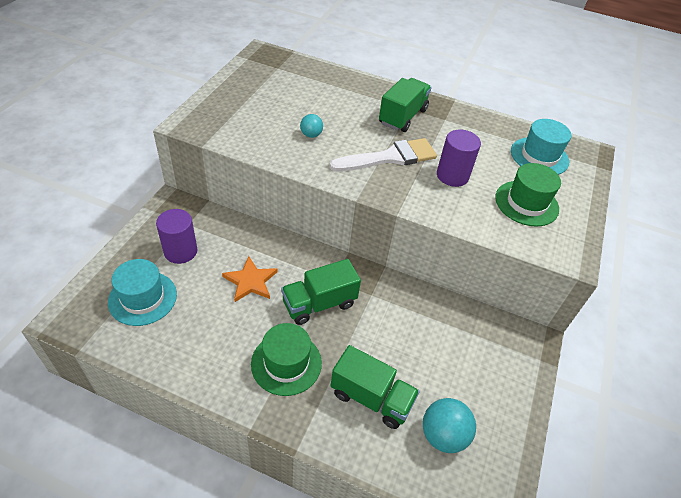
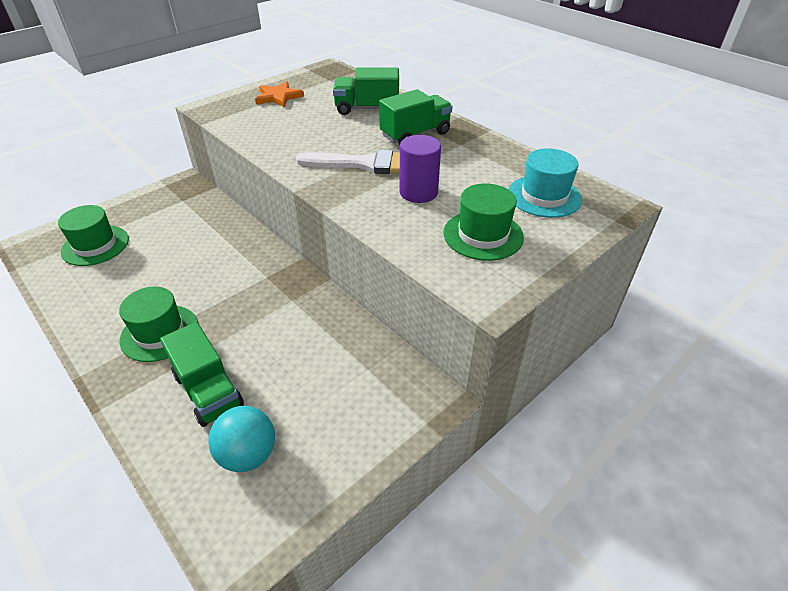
camera: 30 degrees right, 5 degrees down
turquoise hat [108,259,177,326] -> green hat [58,205,129,266]
purple cylinder [156,209,197,264] -> none
orange star [222,256,278,302] -> orange star moved to [255,82,304,108]
green truck [281,259,361,325] -> green truck moved to [333,67,399,115]
turquoise ball [300,114,323,138] -> none

